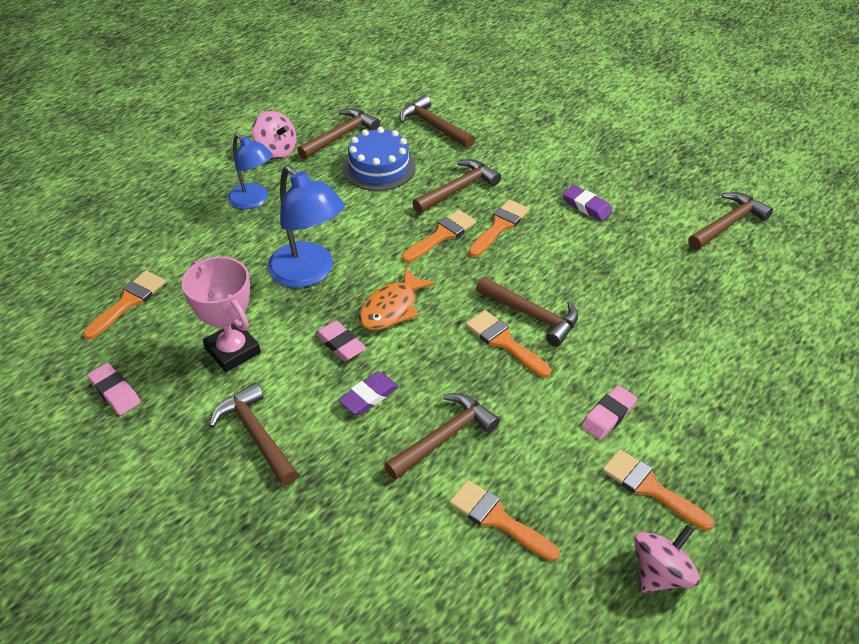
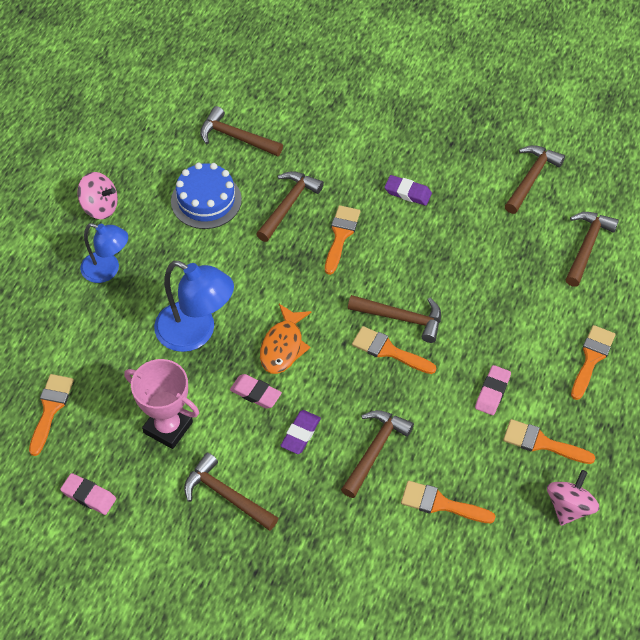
camera: 20 degrees left, 10 degrees up
brown hammer [297,108,380,159] -> brown hammer moved to [565,212,619,287]
orange brush [402,210,476,263] -> orange brush moved to [571,325,616,400]

